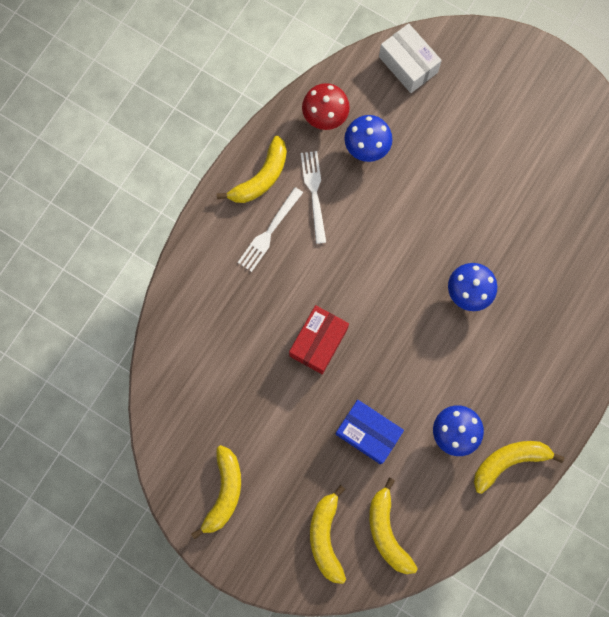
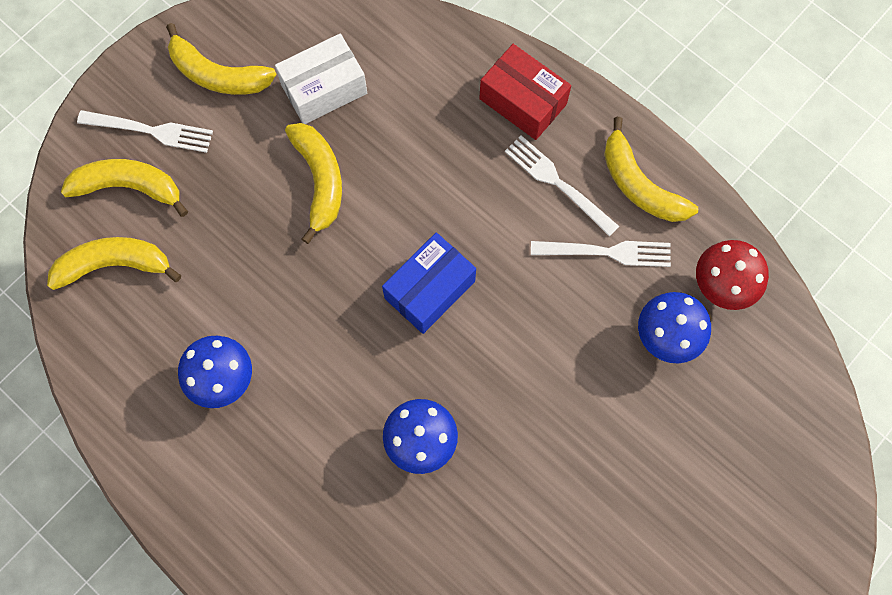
camera: 100 degrees right, 5 degrees down
red box [289,305,349,374] -> red box moved to [479,44,571,140]
blue box [335,400,404,464] -> blue box moved to [382,232,476,334]
white box [379,23,442,93] -> white box moved to [275,33,367,124]
yellow banana [474,441,564,494] -> yellow banana moved to [285,123,342,244]
none -> white fork [77,110,213,153]

